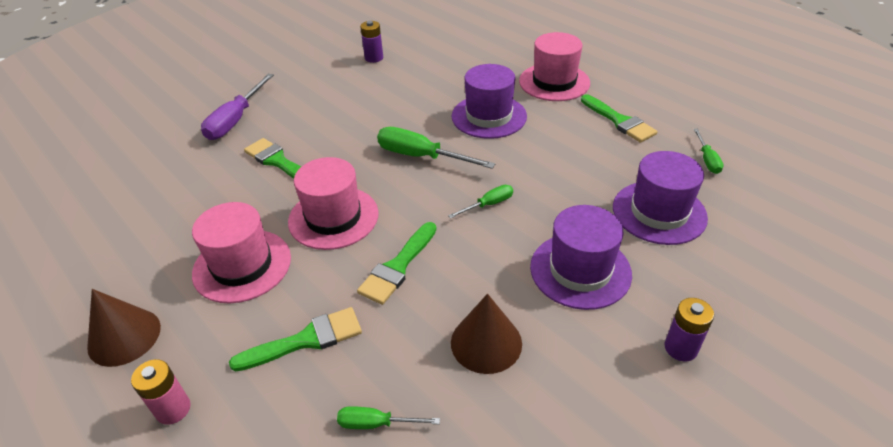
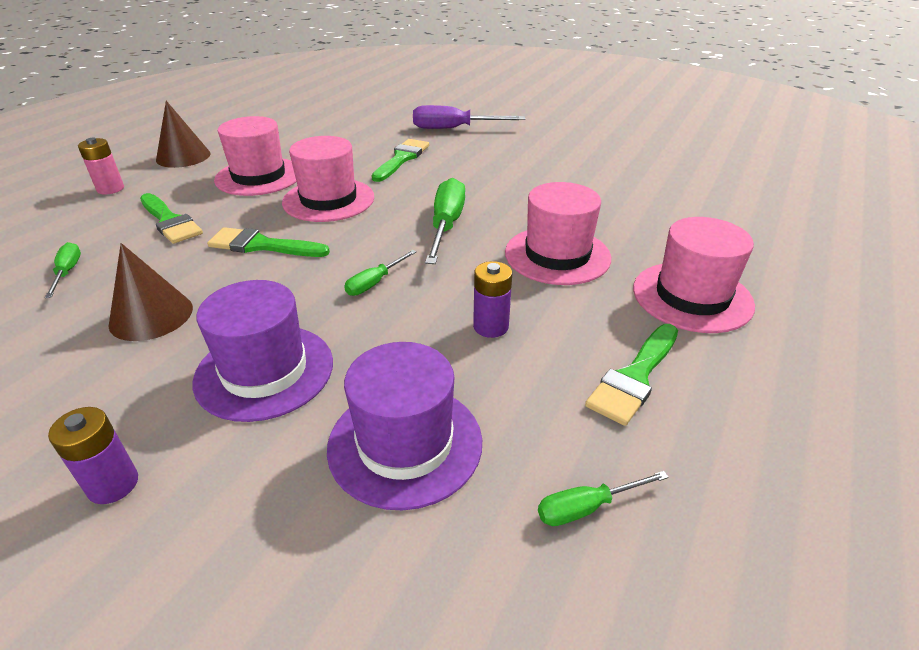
camera: 70 degrees right, 5 degrees down
purple battery [360,21,383,63] -> purple battery moved to [473,261,512,338]
green screwdriver [448,185,513,218] -> green screwdriver turned 90 degrees clockwise [344,250,417,296]
purple hat [452,64,527,139] -> pink hat [505,182,611,285]

